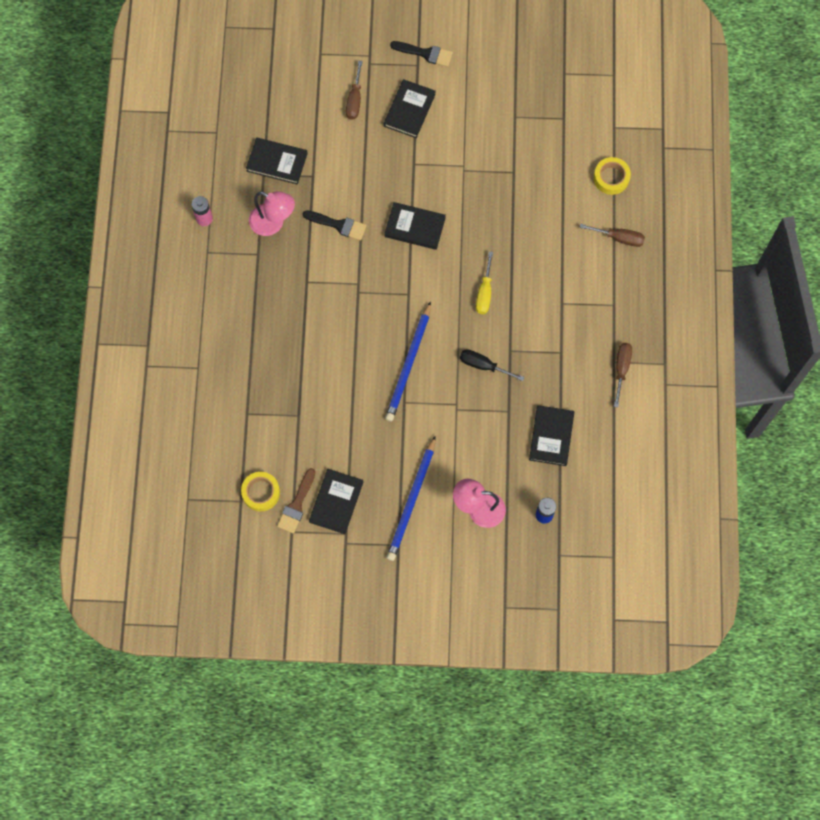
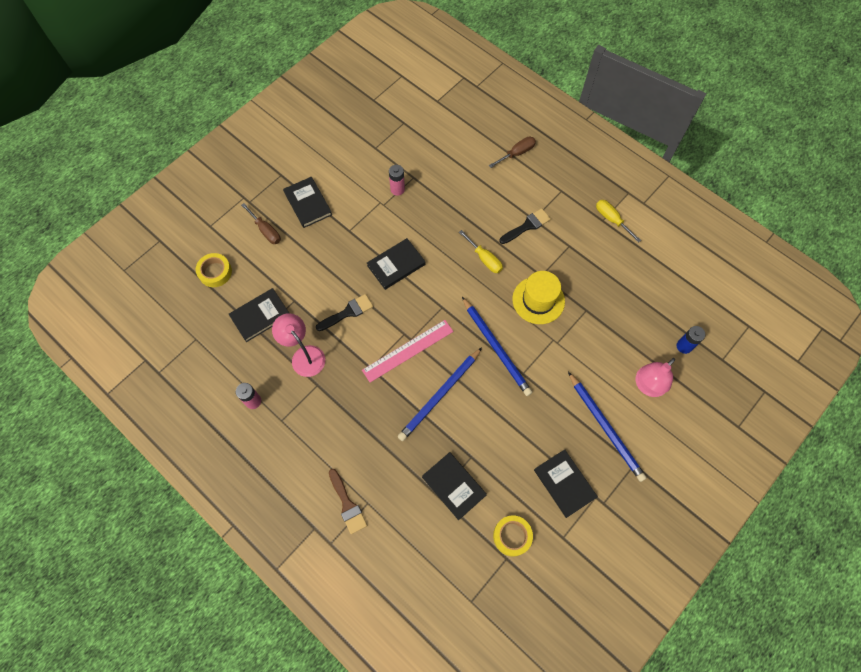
camera: 50 degrees left, 5 degrees down
pink lamp [249,191,295,236] -> pink lamp turned 105 degrees counterclockwise [272,313,325,377]
brown brush [277,468,315,533] -> brown brush moved to [329,469,367,534]
black brush [390,41,453,67] -> black brush moved to [499,208,551,244]
black screwdriver [460,349,524,381] -> yellow hat [512,271,565,324]
black book [529,405,574,466] -> black book moved to [422,452,487,520]
yellow tape [594,157,631,195] -> yellow tape moved to [196,253,232,287]
brown screwdriver [614,343,632,407] -> yellow screwdriver [596,200,641,243]
none -> pink ruler [362,320,454,382]
none -> pink battery [389,165,405,196]
none -> blue pencil [398,347,482,441]

